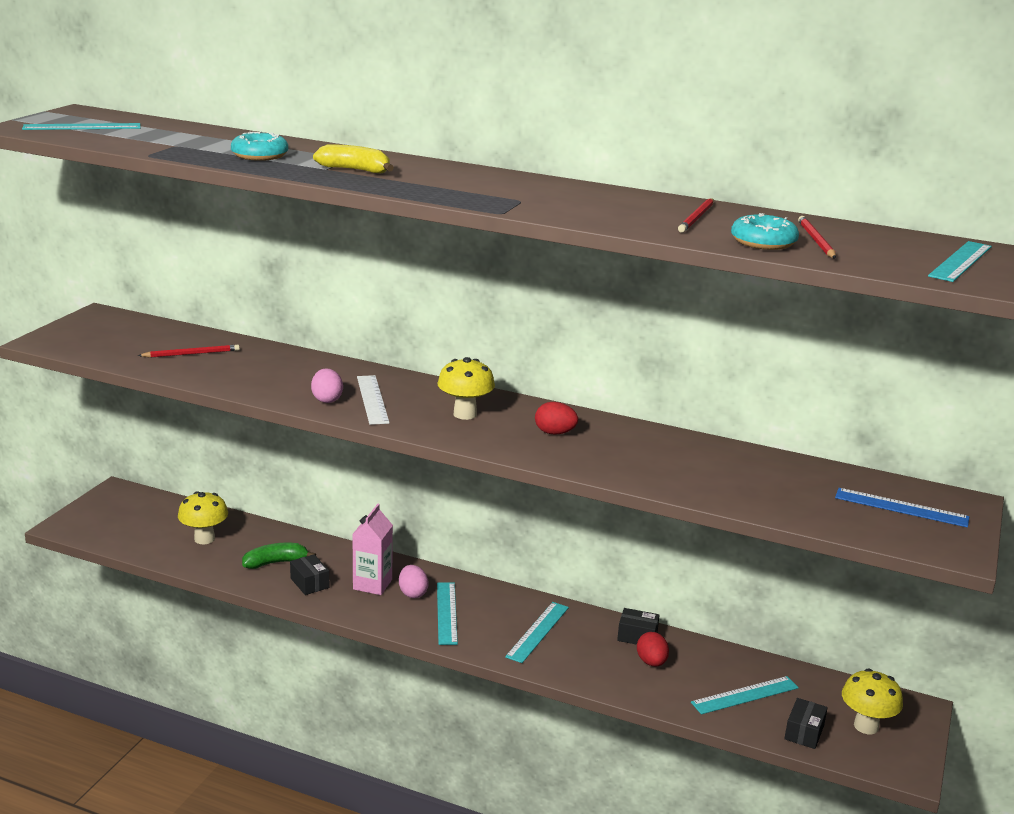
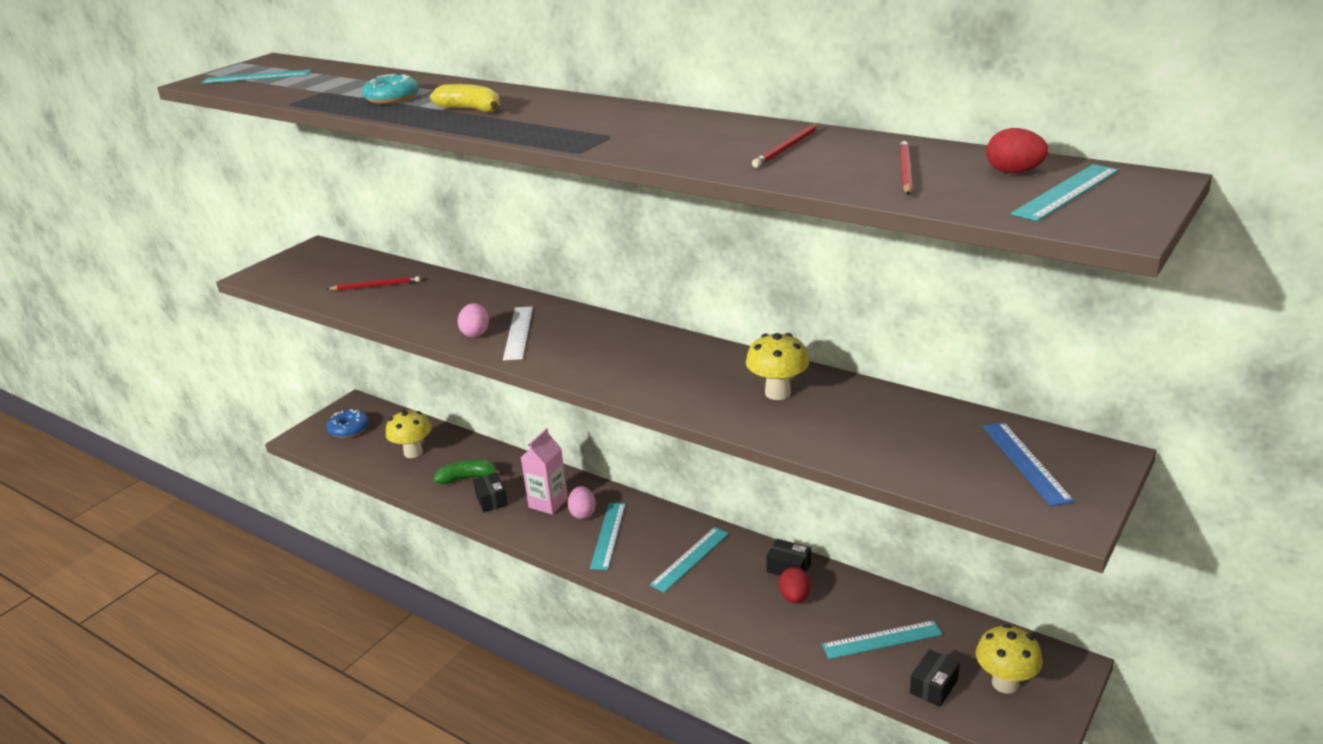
camera: 15 degrees right, 5 degrees up
yellow mushroom [437,357,495,420] -> yellow mushroom moved to [746,333,809,400]
red egg [535,402,578,434] -> red egg moved to [986,128,1048,173]
turquoise donut [731,213,799,250] -> none
blue ruler [835,488,969,528] -> blue ruler turned 45 degrees clockwise [983,422,1074,506]
none -> blue donut [326,409,369,438]

